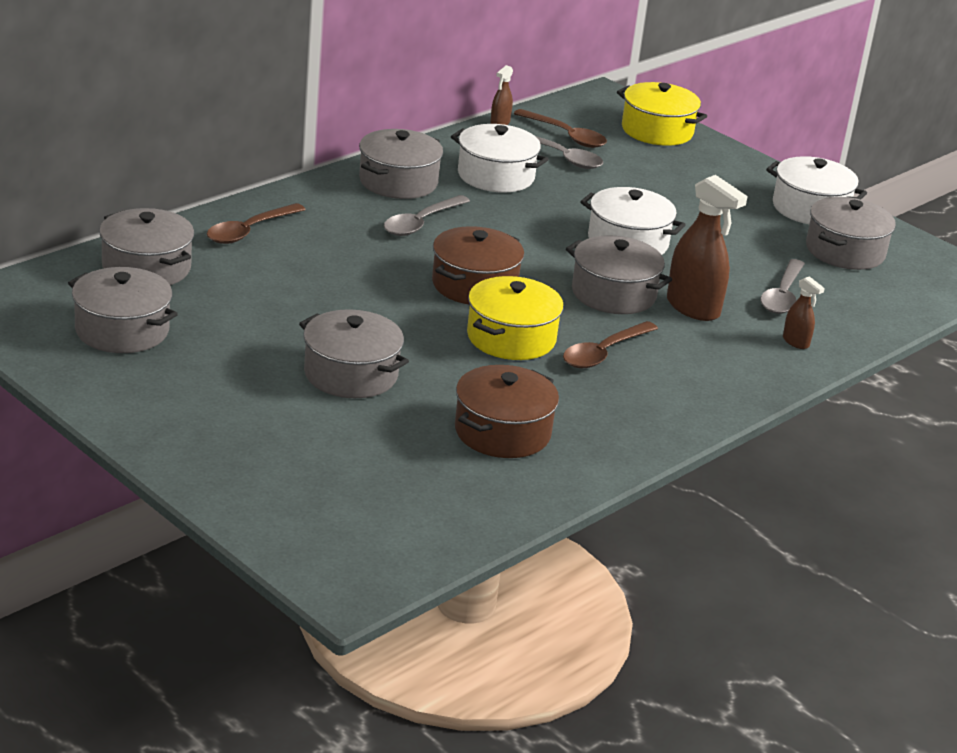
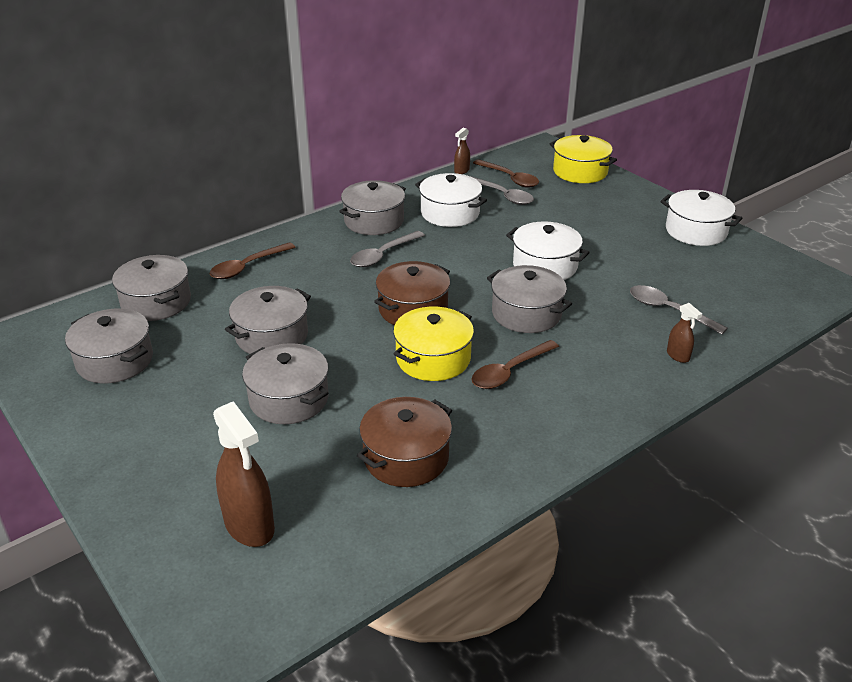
camera: 10 degrees right, 5 degrees up
brown spray bottle [667,175,748,321] -> brown spray bottle moved to [213,401,275,547]
grey spoon [760,259,805,314] -> grey spoon turned 105 degrees clockwise [630,285,728,335]
grey pot [806,197,896,270] -> grey pot moved to [225,286,311,354]

